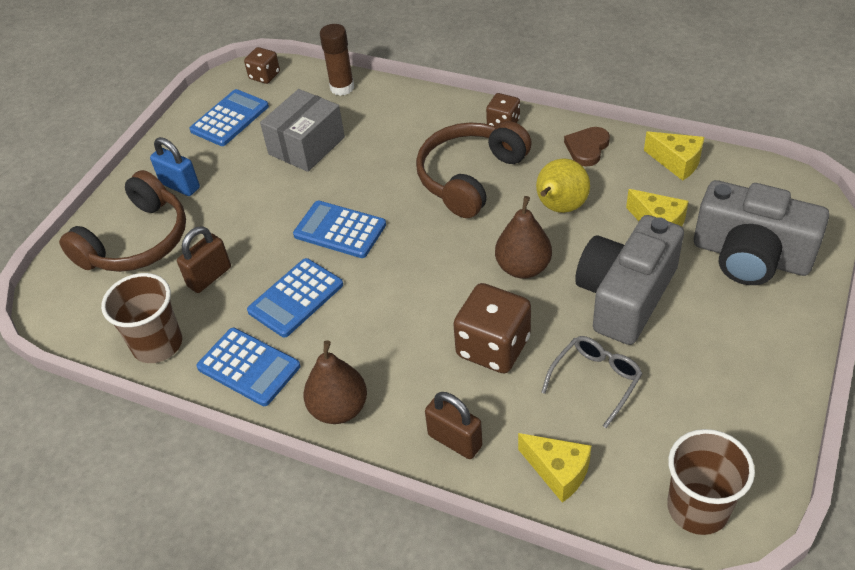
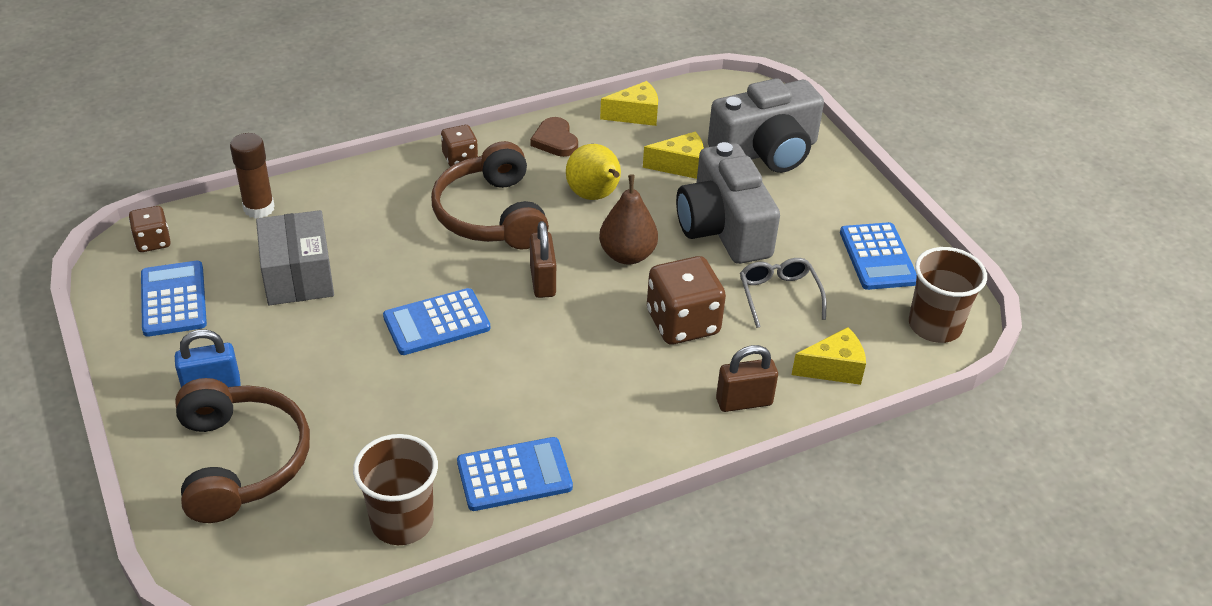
camera: 55 degrees left, 5 degrees down
brown padlock [177,226,231,293] -> brown padlock moved to [530,221,556,298]
blue calculator [247,258,343,337] -> blue calculator moved to [840,222,917,290]
brown pear [303,340,367,424] -> none

